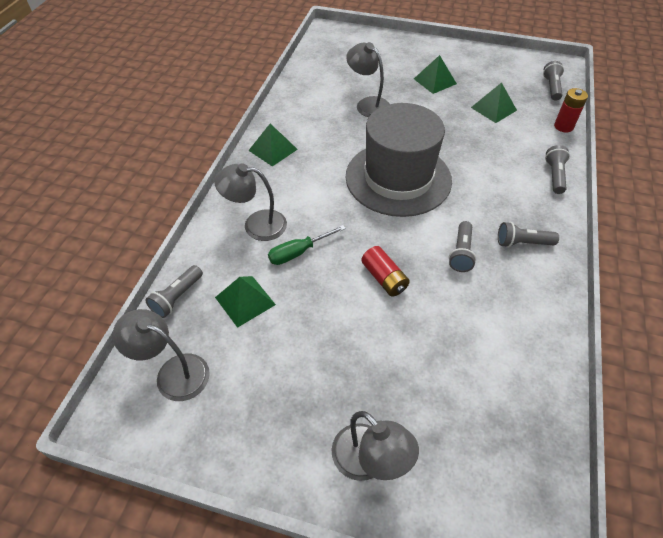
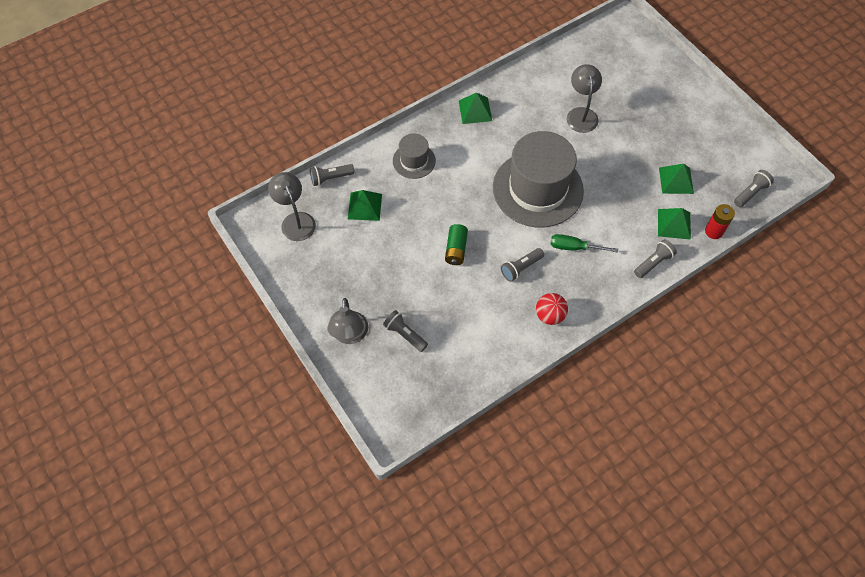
camera: 40 degrees right, 10 degrees up
grey lamp [214,163,287,241] -> grey hat [393,134,436,179]
green screwdriver [268,225,346,265] -> green screwdriver moved to [551,234,618,253]
red battery [361,246,410,297] -> green battery [445,224,468,265]
green pyramid [414,55,457,94] -> green pyramid moved to [658,208,691,240]
grey flashlight [498,222,559,248] -> grey flashlight moved to [383,310,428,352]
none -> red ball [536,293,568,325]

